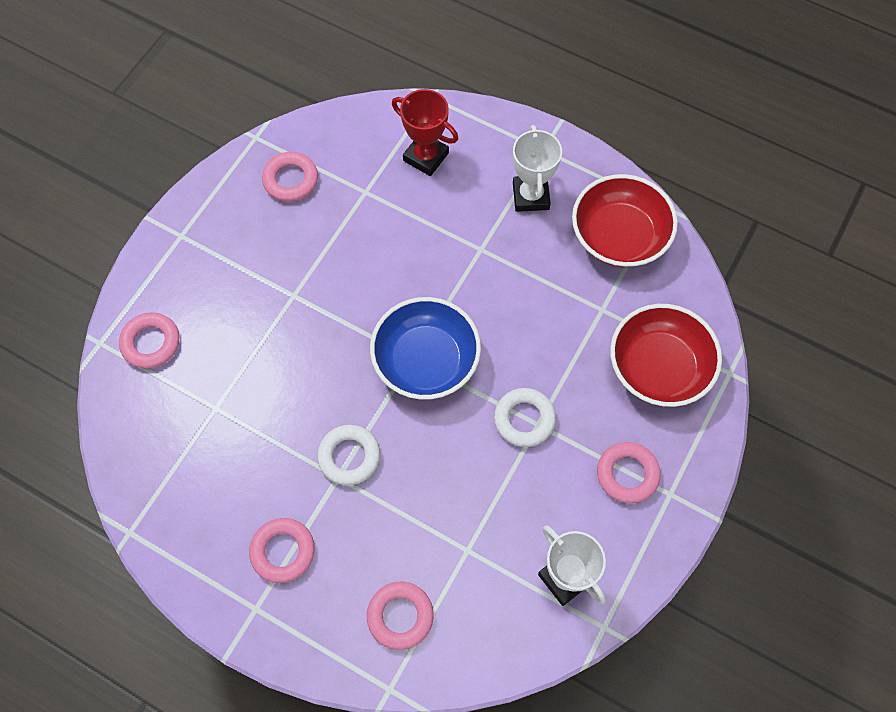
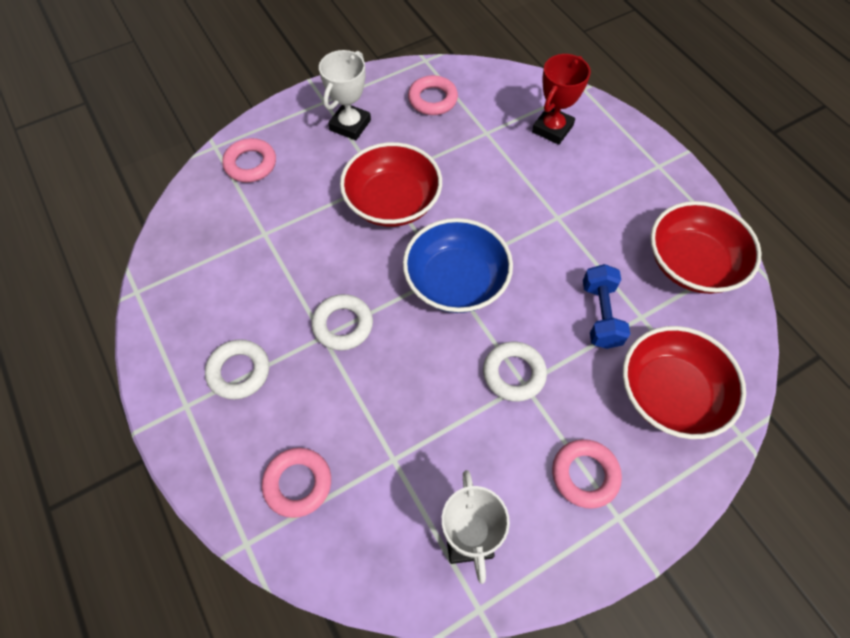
camera: 30 degrees right, 5 degrees down
pink ring [249,518,315,583] -> white ring [205,339,269,400]
red trophy [392,89,458,176] -> red trophy turned 60 degrees clockwise [532,54,591,145]
white trophy [513,125,562,212] -> white trophy moved to [319,50,371,140]
none -> red bowl [340,142,442,227]
none -> blue dumbbell [583,264,630,349]

